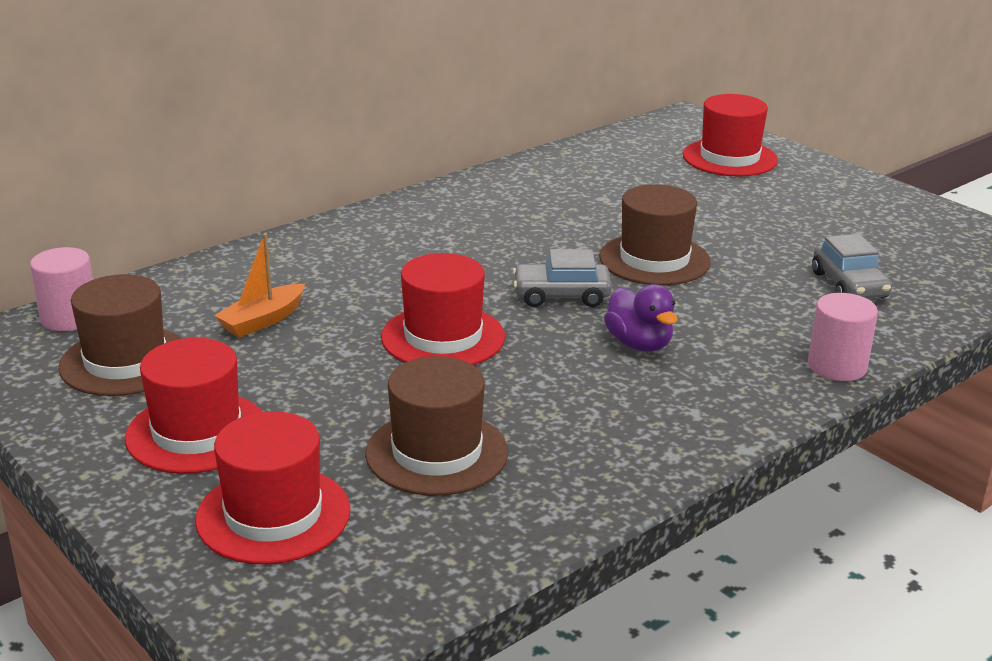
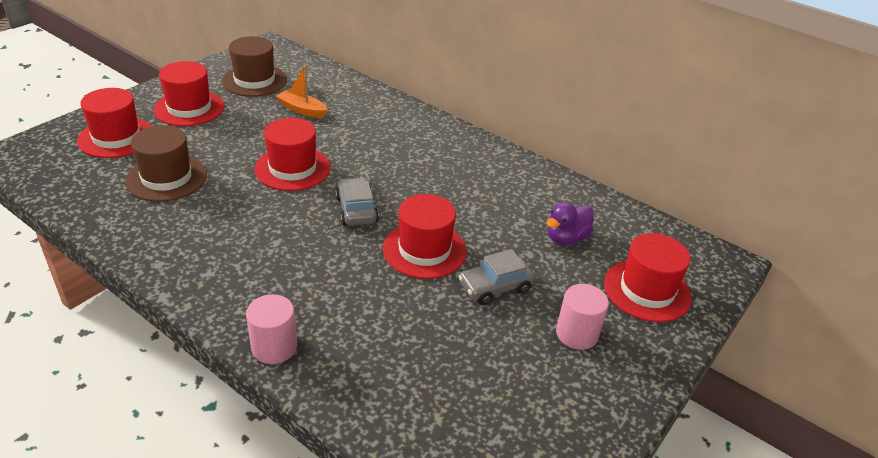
camera: 75 degrees right, 10 degrees up
pink cylinder [30,247,93,331] -> pink cylinder moved to [556,284,609,350]
brown hat [599,184,711,285] -> red hat [383,194,466,279]
purple duck [604,284,678,352] -> purple duck moved to [546,202,594,245]
grey car [812,234,892,299] -> grey car moved to [458,249,535,305]

